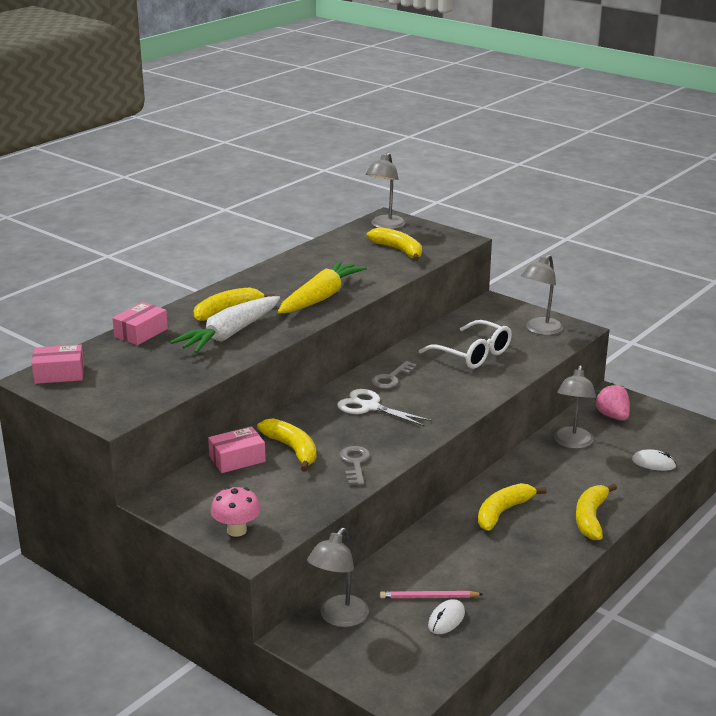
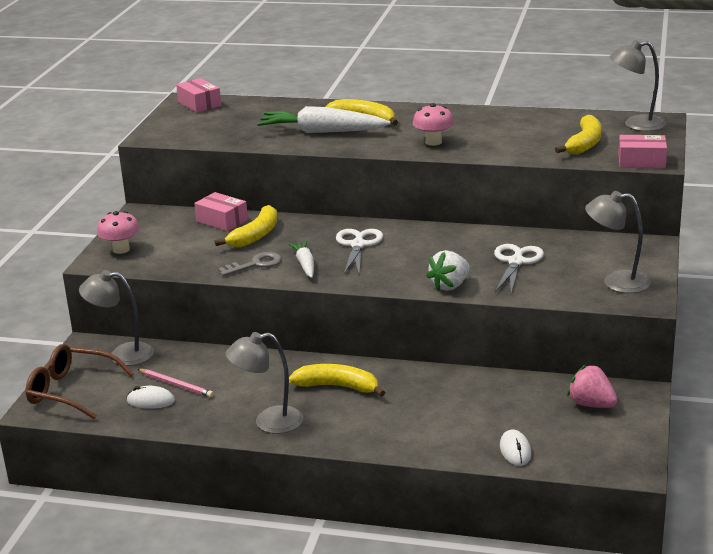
camera: 65 degrees right, 0 degrees up
pink box [112,302,168,345] -> pink box moved to [618,135,667,168]
yellow carrot [278,261,367,314] -> pink mushroom [413,103,454,146]
grey key [371,361,417,389] -> none
pink pencil [380,591,483,599] -> pink pencil turned 150 degrees clockwise [137,369,214,398]
white glasses [419,320,512,369] -> white scissors [494,244,544,294]
grey lamp [554,365,596,449] -> grey lamp moved to [226,332,303,434]
yellow banana [576,484,617,540] -> none
pink strawberry [593,383,630,421] -> pink strawberry turned 90 degrees counterclockwise [567,365,617,408]
none -> brown glasses [25,344,134,420]
none -> white carrot [288,241,314,278]
none -> white strawberry [426,250,470,291]

